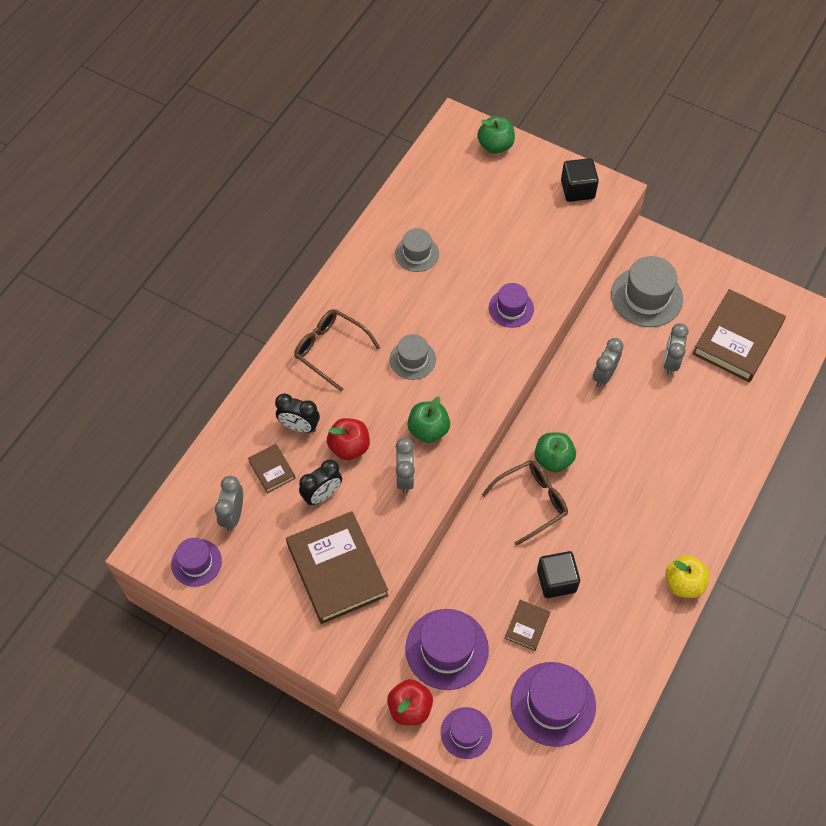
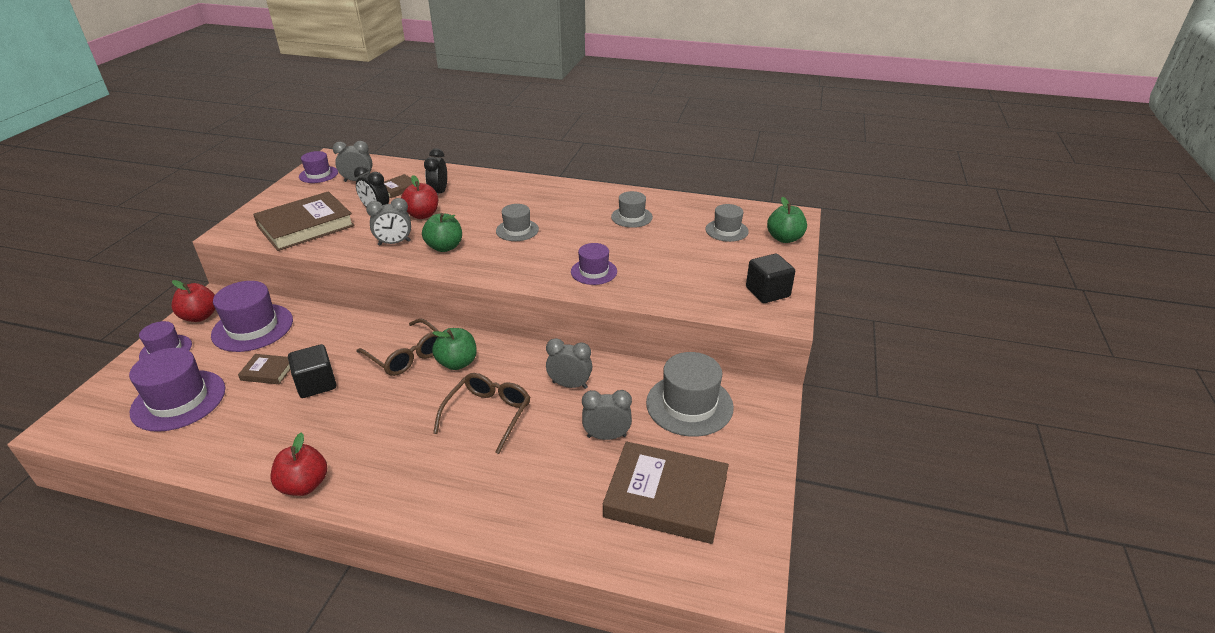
camera: 75 degrees right, 25 degrees down
brown glasses [294,309,380,392] -> brown glasses moved to [433,373,530,454]
yellow apple [665,555,710,598] -> red apple [270,433,327,496]
none -> grey hat [706,204,749,242]

